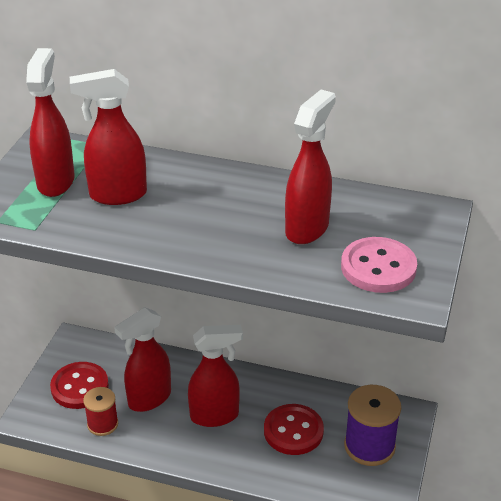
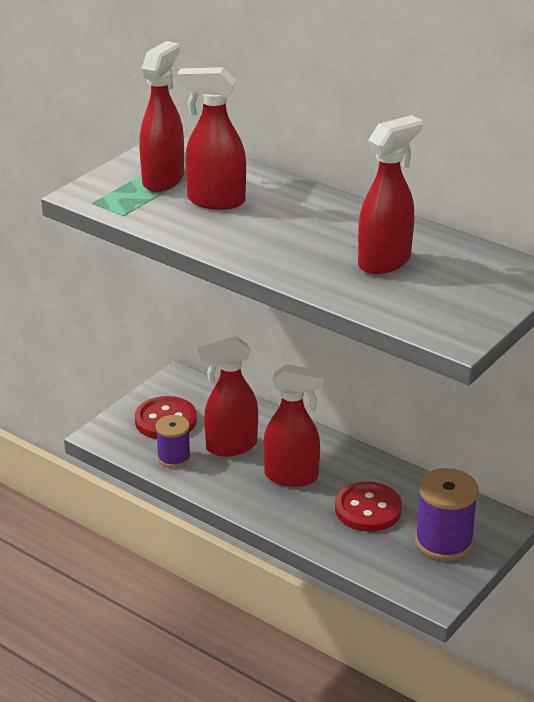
camera: 20 degrees right, 5 degrees down
red spool [83,387,118,436] -> purple spool [156,415,191,468]
pink button [341,237,417,293] -> none

